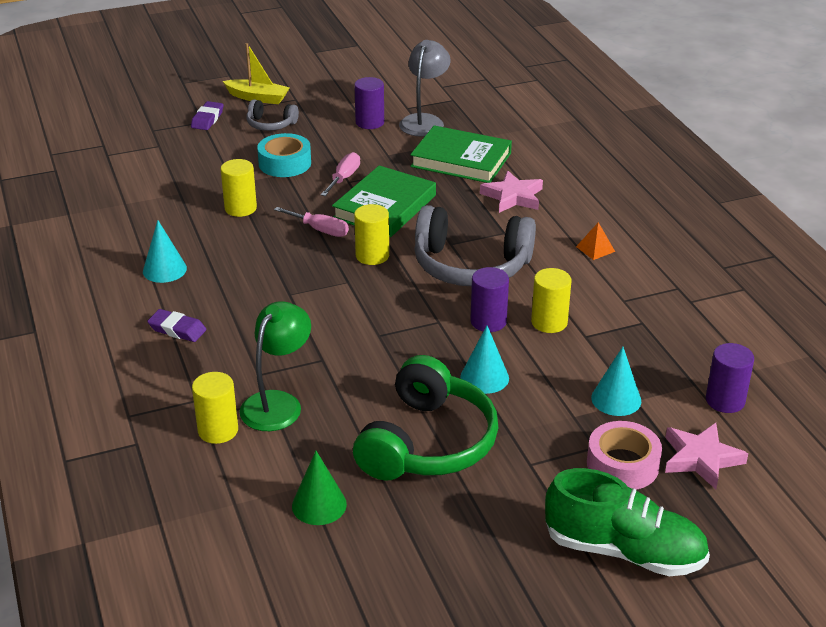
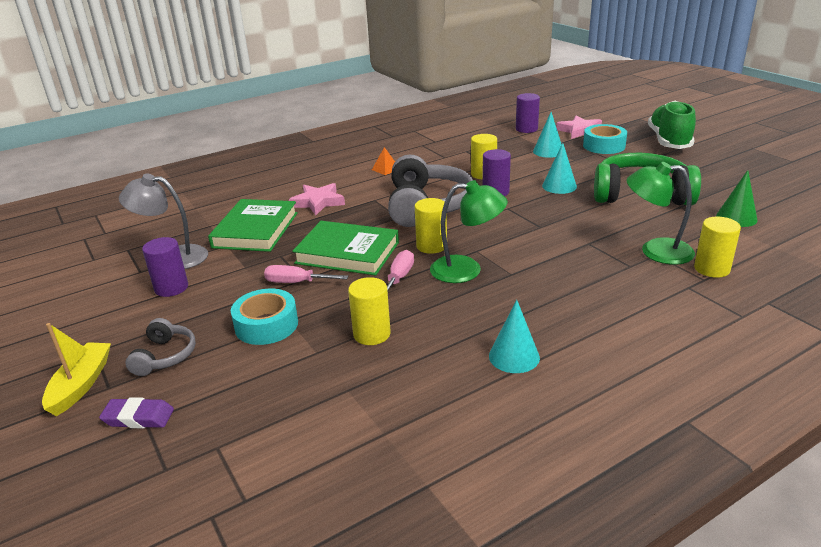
camera: 100 degrees left, 5 degrees down
purple eraser [147,309,206,342] -> none
pink tape [587,421,662,490] -> turquoise tape [583,124,627,154]
none -> green lamp [430,180,508,283]

